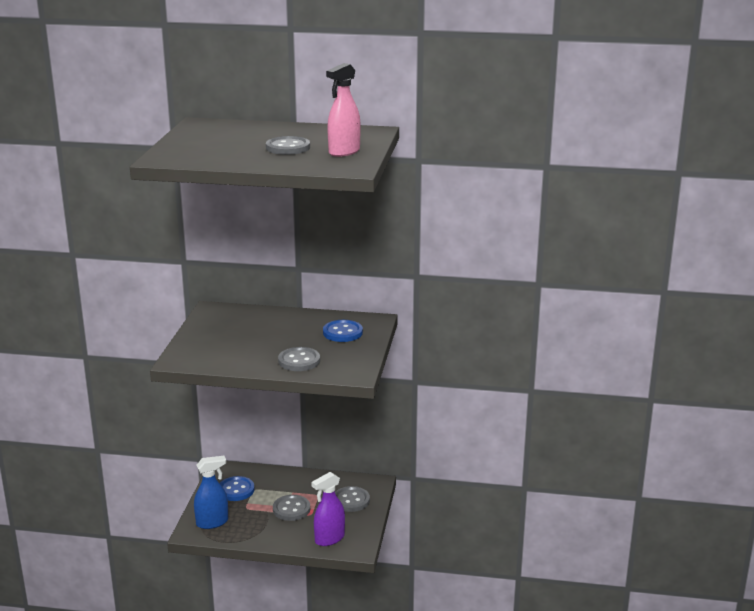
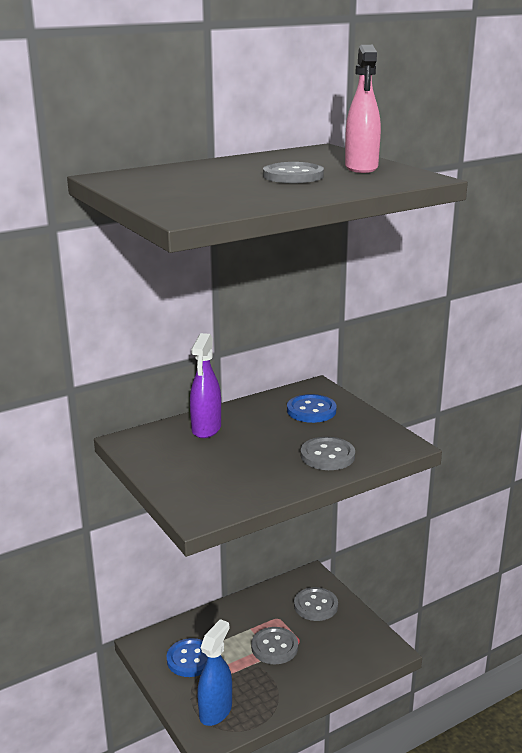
camera: 40 degrees left, 0 degrees up
purple spray bottle [312,472,345,546] -> purple spray bottle moved to [190,333,221,438]

